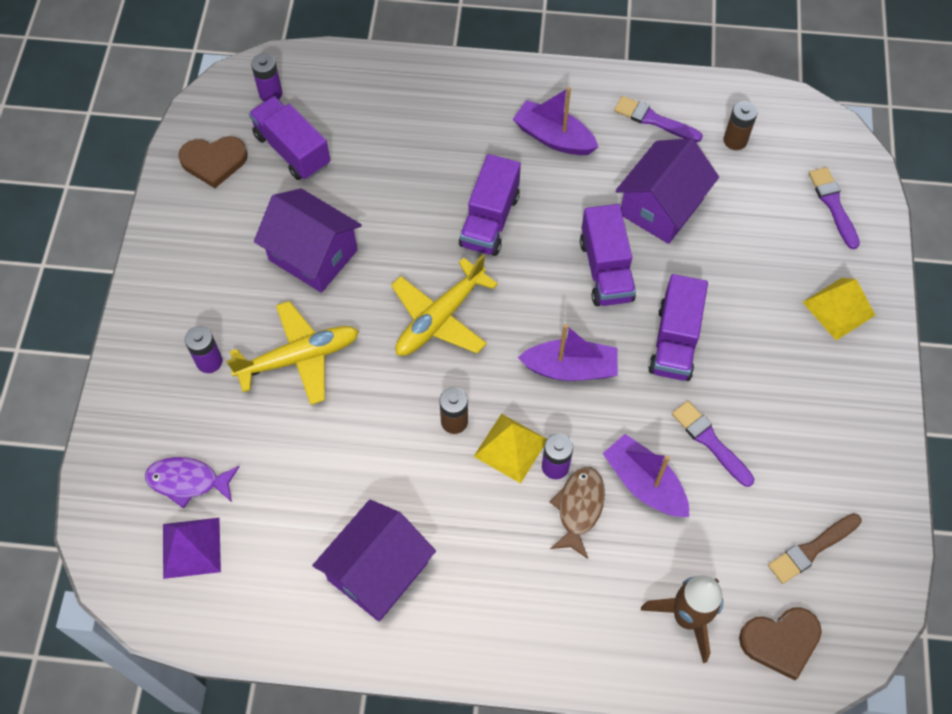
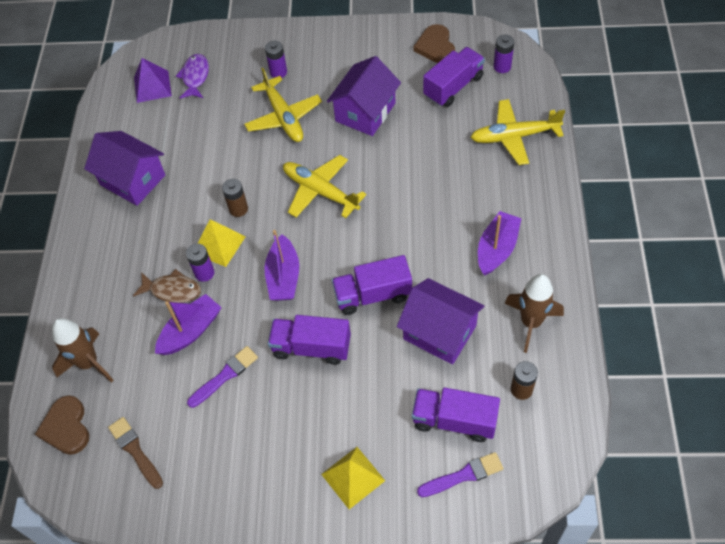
camera: 90 degrees right, 5 degrees down
purple truck [459,154,521,256] -> purple truck moved to [412,388,500,442]
purple brush [614,96,703,142] -> brown rocket [504,274,564,353]
none -> yellow plane [471,99,565,165]

